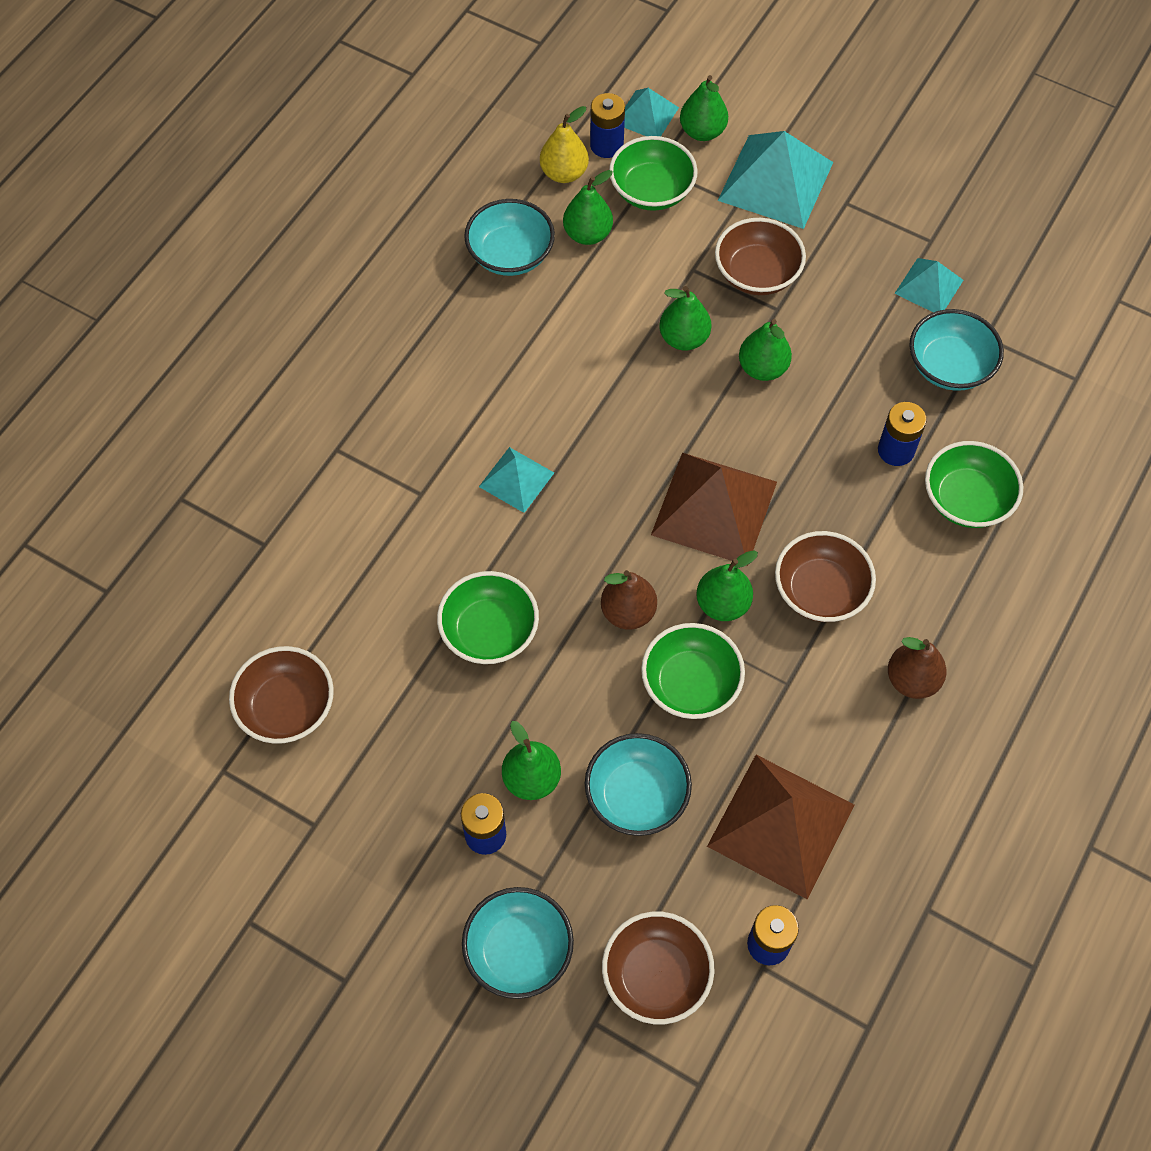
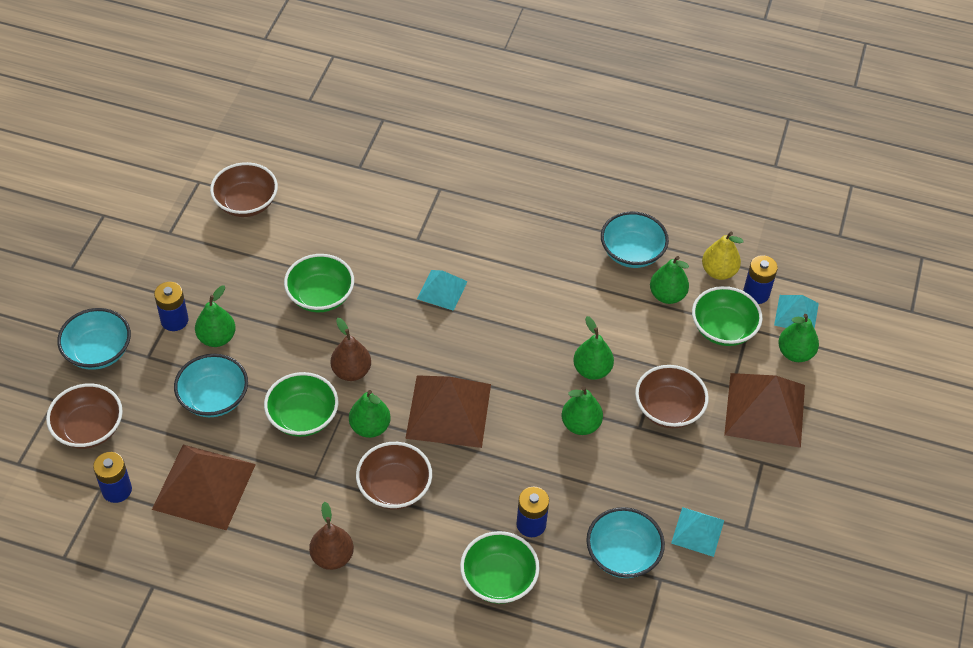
camera: 75 degrees right, 10 degrees down
turquoise pyramid [718,131,833,229] -> brown pyramid [724,373,805,448]

